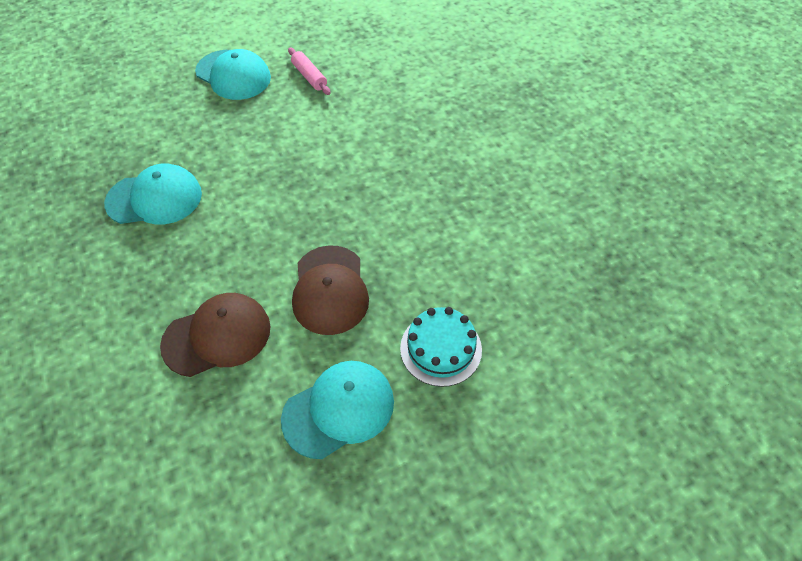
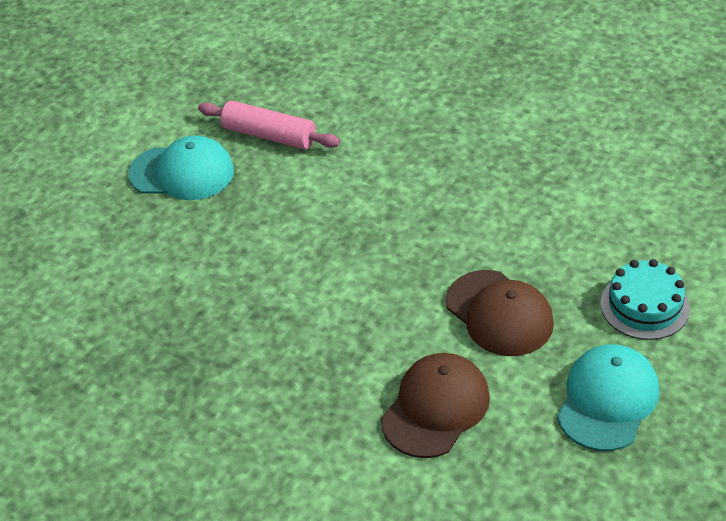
camera: 30 degrees left, 10 degrees down
turquoise cap [104,163,202,224] -> none
pink rolling pin [288,48,331,95] -> pink rolling pin [198,100,340,149], size x1.51

